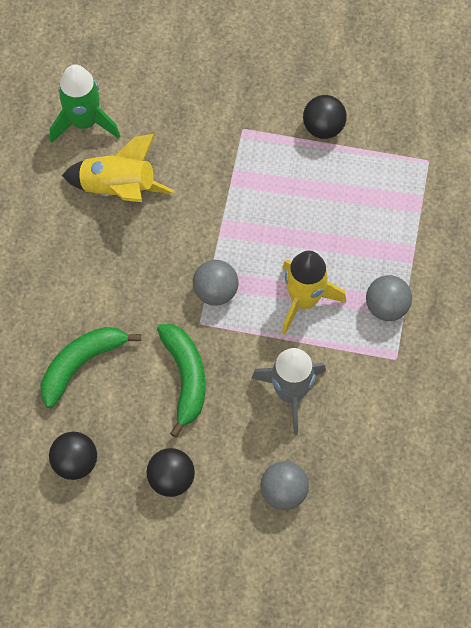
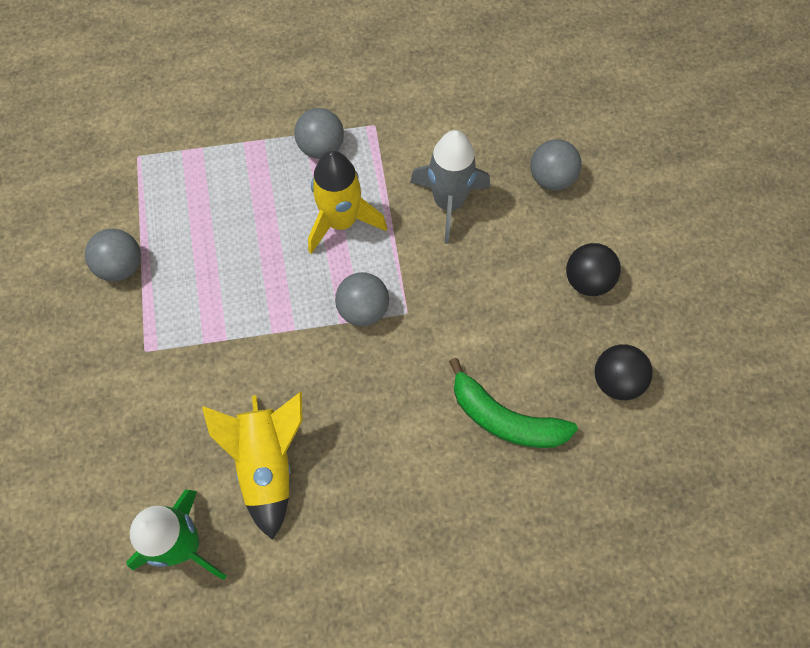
camera: 110 degrees left, 0 degrees up
green banana [157,324,205,437] -> none
black ball [303,95,347,139] -> grey ball [85,229,141,282]

